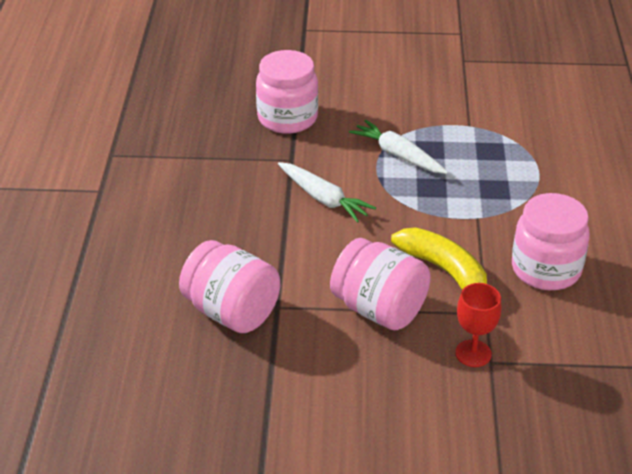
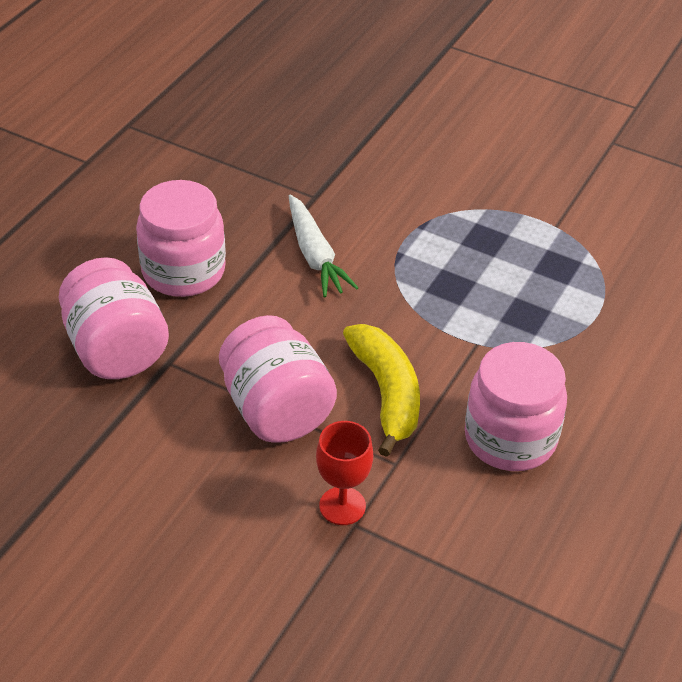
camera: 25 degrees right, 5 degrees up
pink jar [256,50,318,134] -> pink jar moved to [136,180,226,297]
white carrot [349,120,448,174] -> none

